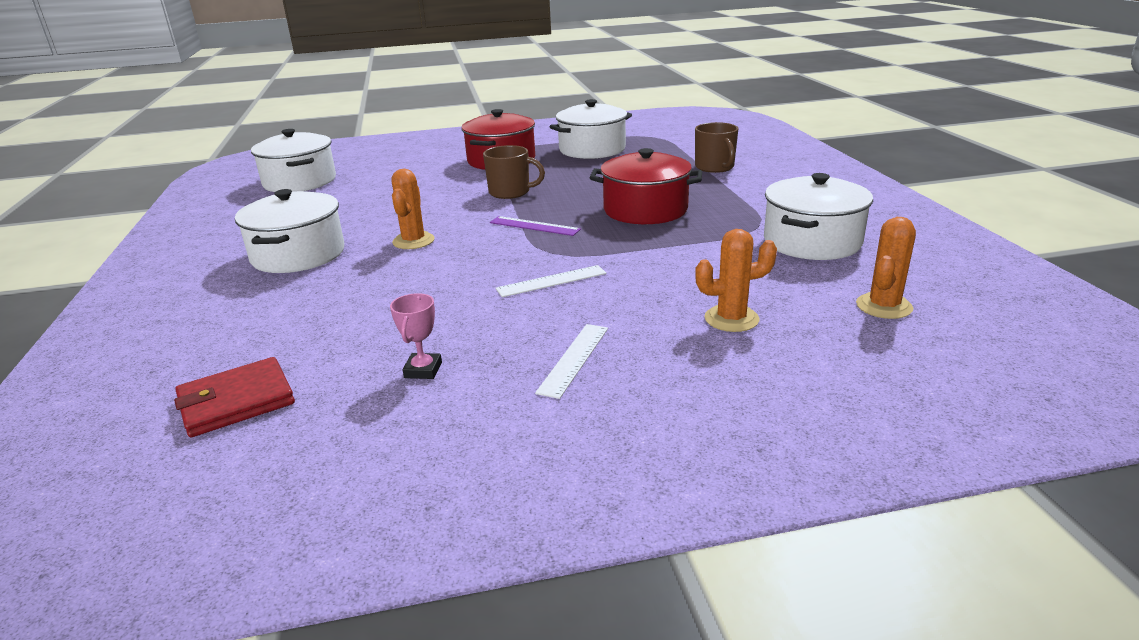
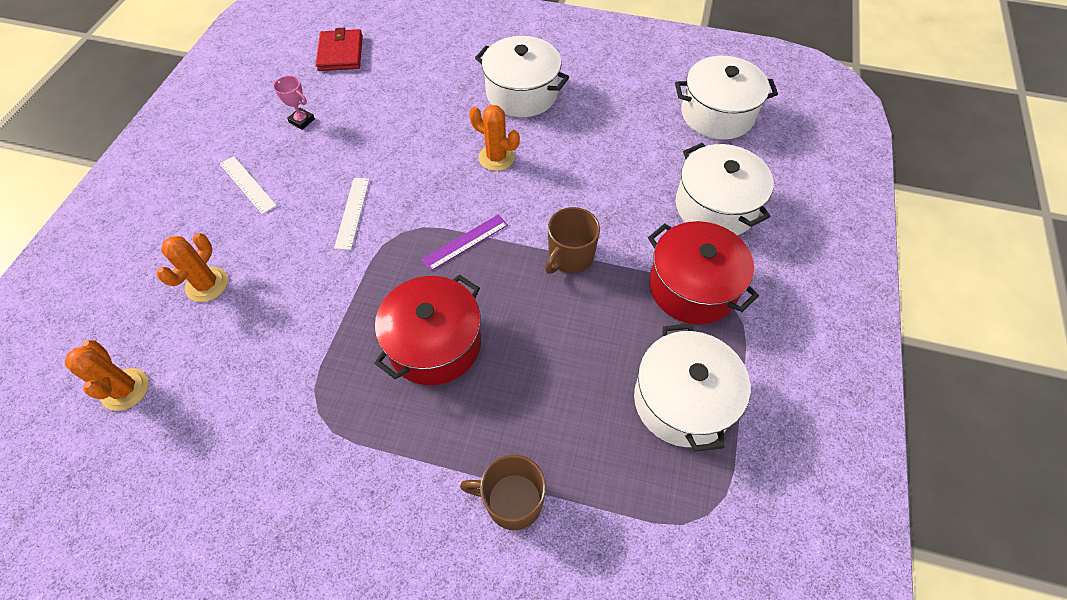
camera: 115 degrees right, 30 degrees up
white pot [764,173,873,260] -> white pot moved to [676,143,774,235]

